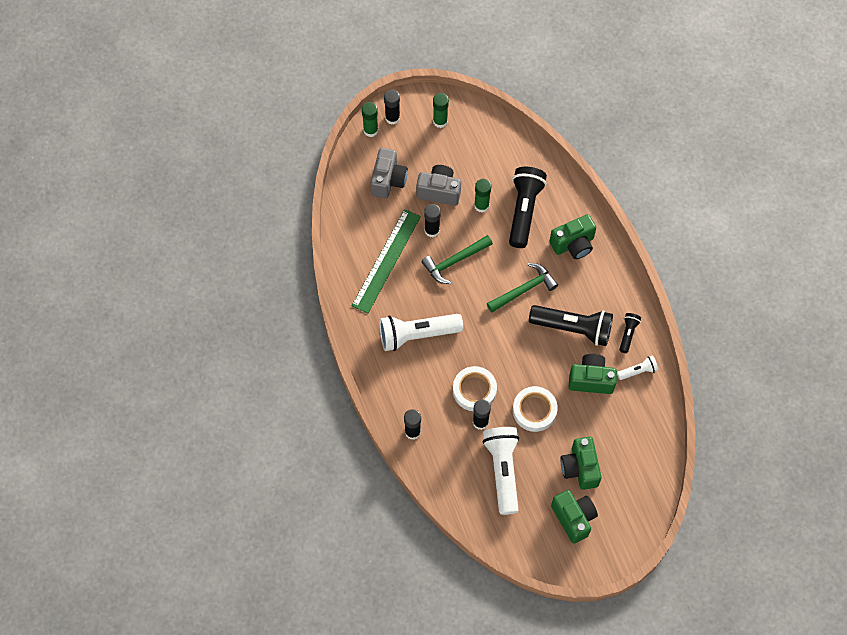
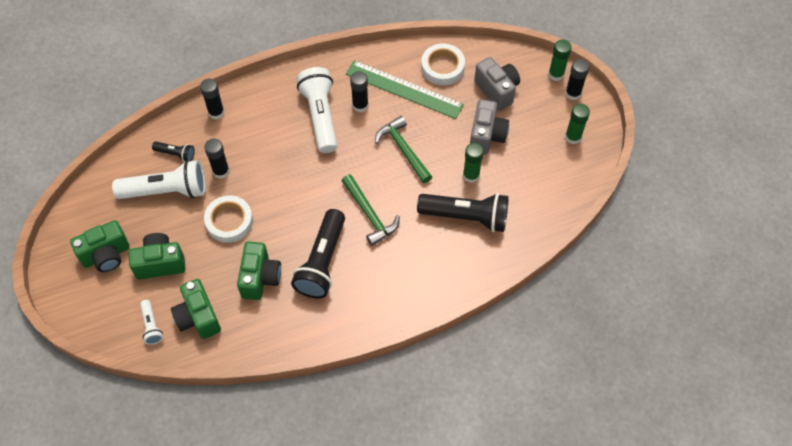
camera: 90 degrees right, 5 degrees down
grey camera [371,148,408,198] -> grey camera turned 135 degrees counterclockwise [474,57,520,111]
black glue stick [424,204,441,237] -> black glue stick moved to [350,71,369,112]
white tape [453,366,497,411] -> white tape moved to [421,43,465,85]
green camera [549,214,596,259] -> green camera moved to [171,279,221,339]
white flashlight [617,356,658,380] -> white flashlight moved to [140,300,163,345]
black flashlight [619,313,641,353] -> black flashlight moved to [152,141,195,162]

